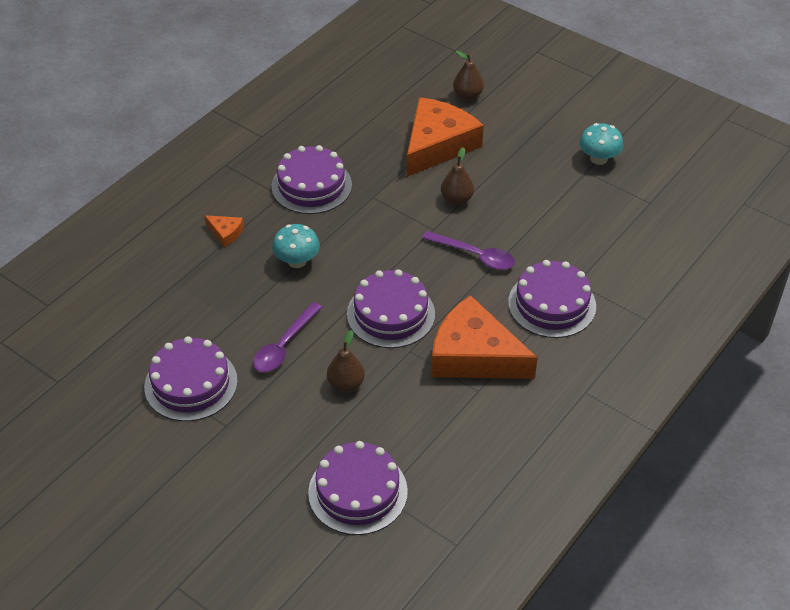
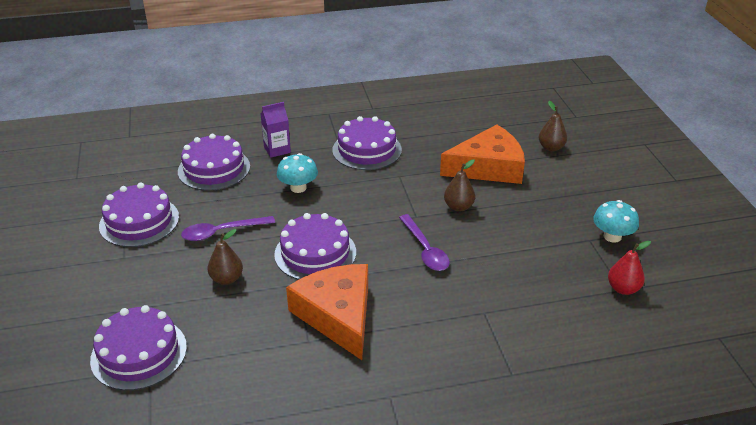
camera: 40 degrees right, 10 degrees down
orange cheese [204,215,244,247] -> purple carton [261,102,291,158]
purple cake [508,260,596,338] -> purple cake moved to [178,134,250,191]
none -> red pear [608,241,651,295]

